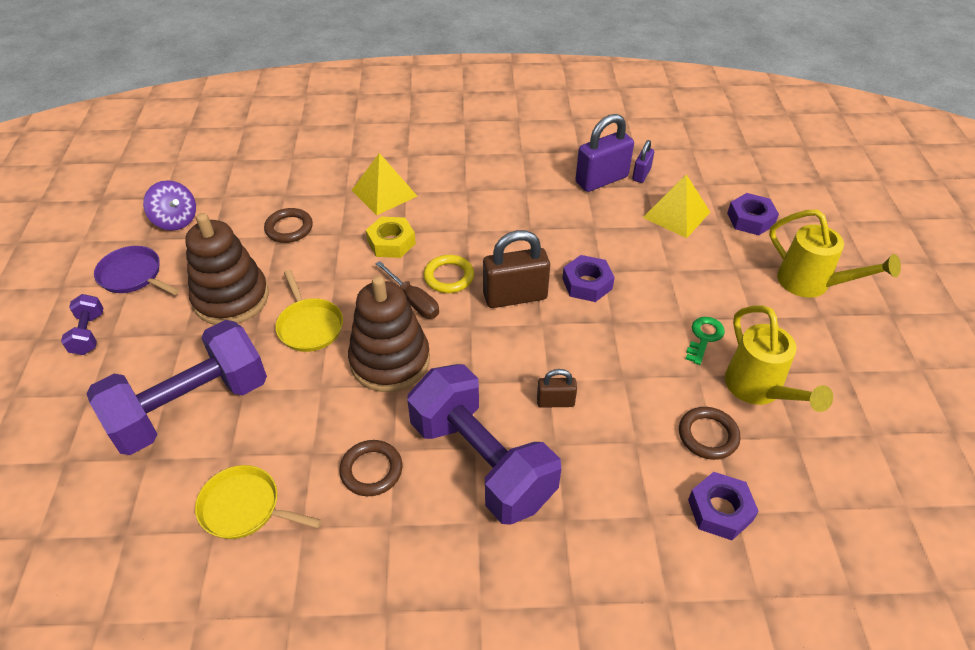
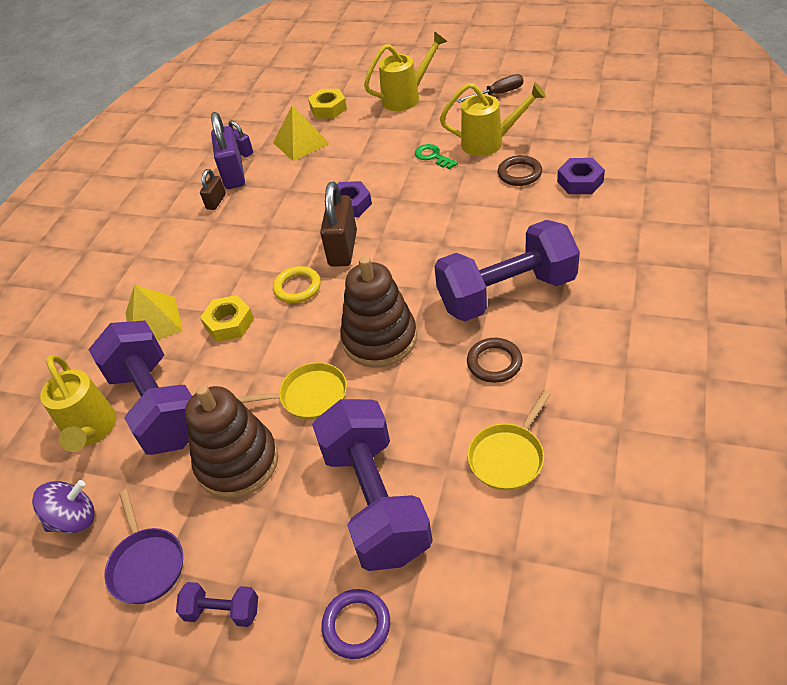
camera: 65 degrees left, 0 degrees up
purple pan [94,246,179,295] -> purple pan turned 75 degrees counterclockwise [104,490,183,604]
brown ring [264,208,313,243] -> purple dumbbell [88,321,192,455]
brown screwdriver [375,261,439,318] -> brown screwdriver moved to [457,74,523,103]
brown padlock [537,369,577,408] -> brown padlock moved to [200,169,226,210]
purple nut [727,193,779,235] -> yellow nut [308,89,347,119]
none -> yellow watering can [40,355,116,452]
none -> purple ring [321,589,390,659]

